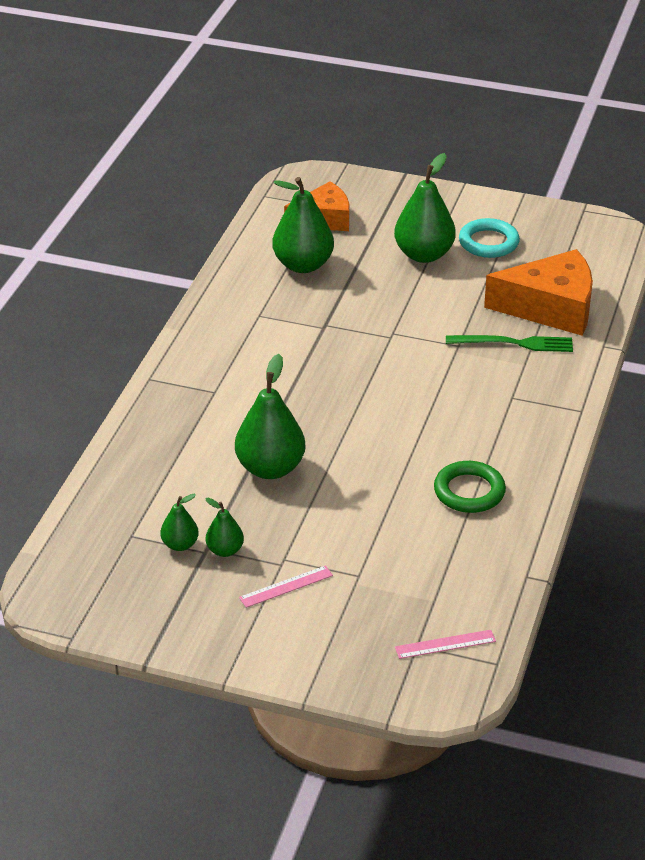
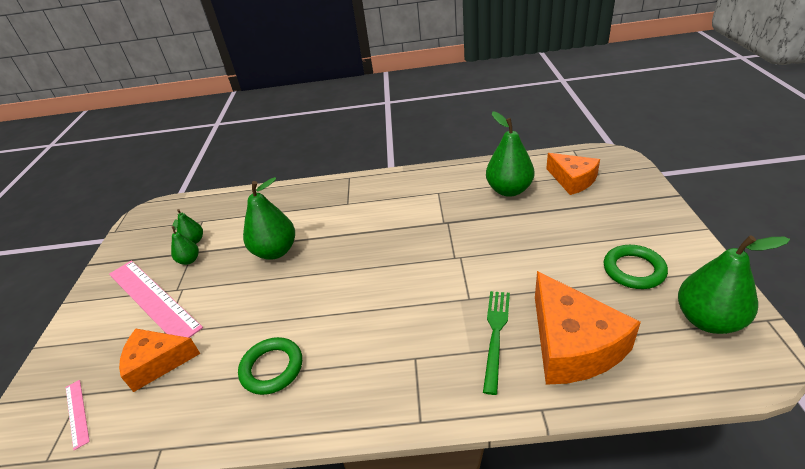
camera: 75 degrees right, 0 degrees up
pink ruler [239,565,333,608] -> pink ruler [109,261,203,338], size x2.25
green pear [394,153,456,263] -> green pear moved to [678,235,790,334]
green fork [446,335,573,352] -> green fork turned 150 degrees counterclockwise [483,291,510,395]
turquoise ring [459,218,520,258] -> green ring [604,245,668,289]
none -> orange cheese [119,329,200,392]

